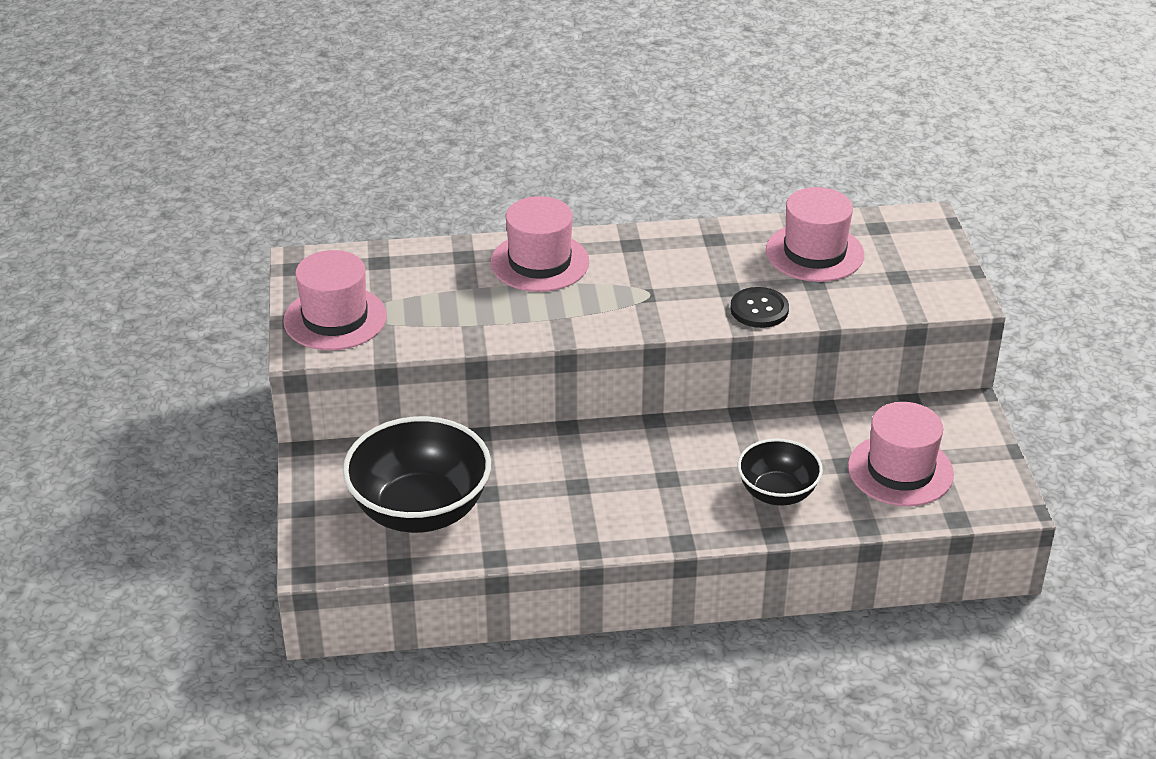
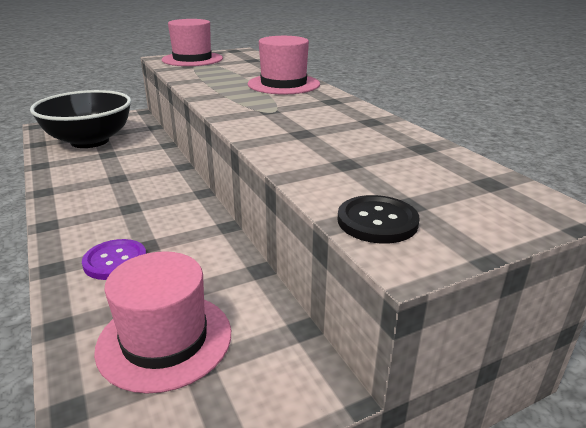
camera: 70 degrees right, 10 degrees down
black button [730,287,789,328] -> black button moved to [337,195,420,244]
black bowl [738,438,823,506] -> purple button [82,239,146,280]
pink hat [766,187,864,282] -> none

